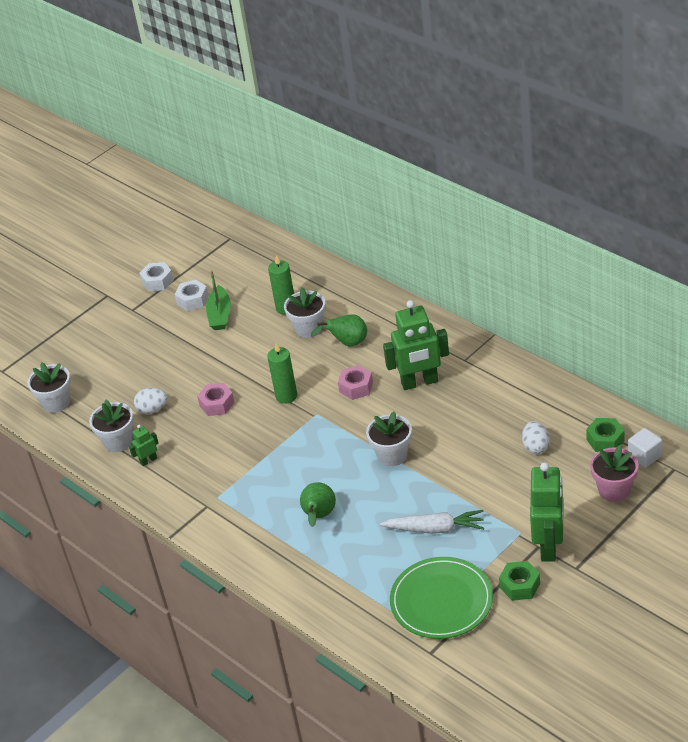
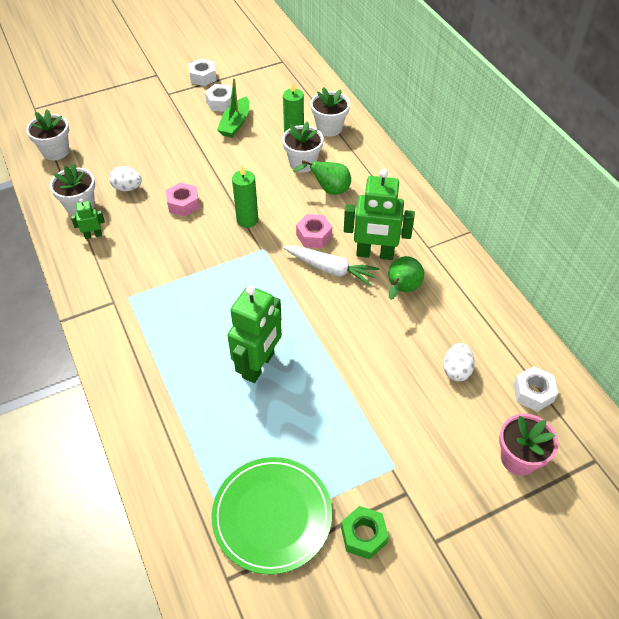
camera: 15 degrees right, 10 degrees up
green pear [300,482,336,527] -> green pear moved to [388,256,424,300]
white flower pot [366,411,412,466] -> white flower pot moved to [310,87,350,137]
white carrot [380,510,484,534] -> white carrot moved to [283,246,379,286]
green robot [530,462,564,562] -> green robot moved to [227,285,282,383]
green nut [586,418,625,452] -> white nut [513,366,558,412]
white cube [628,428,662,468] -> none

